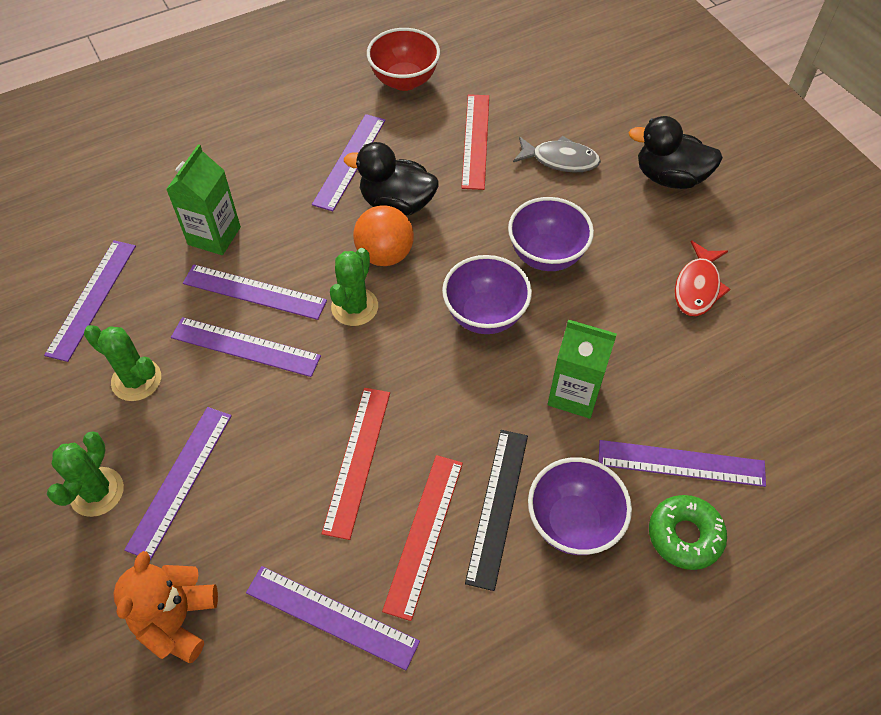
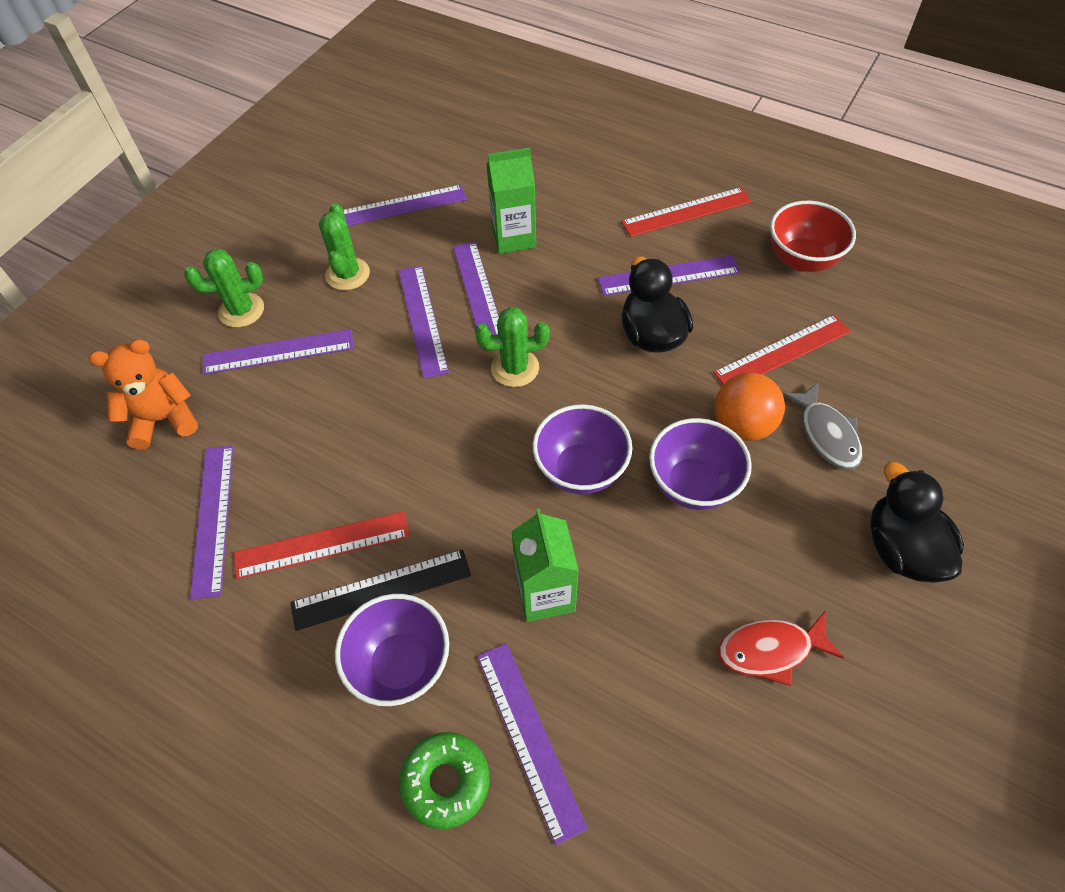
camera: 60 degrees right, 0 degrees up
red ruler [322,388,390,540] -> red ruler moved to [621,187,752,237]
orange ball [353,205,414,266] -> orange ball moved to [715,373,785,441]

